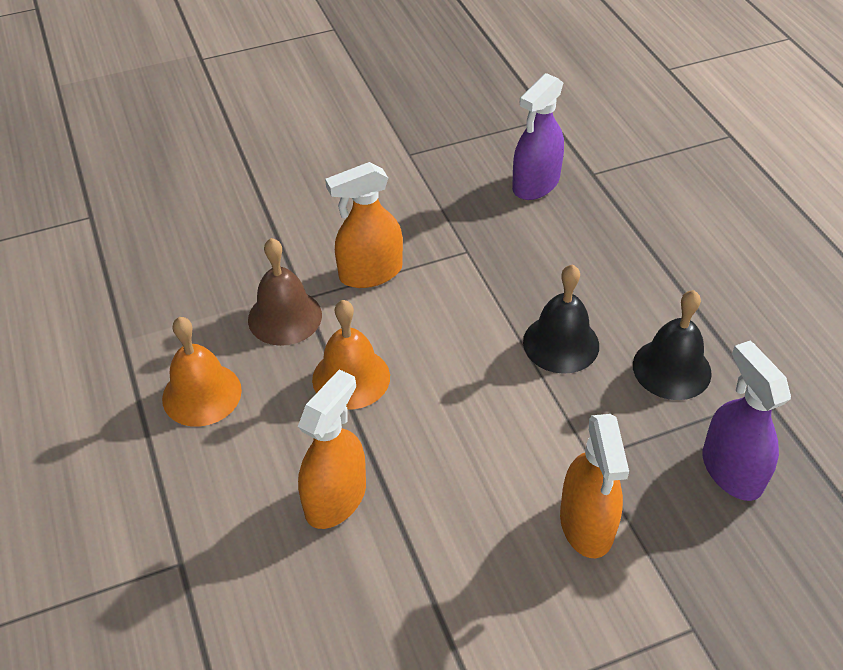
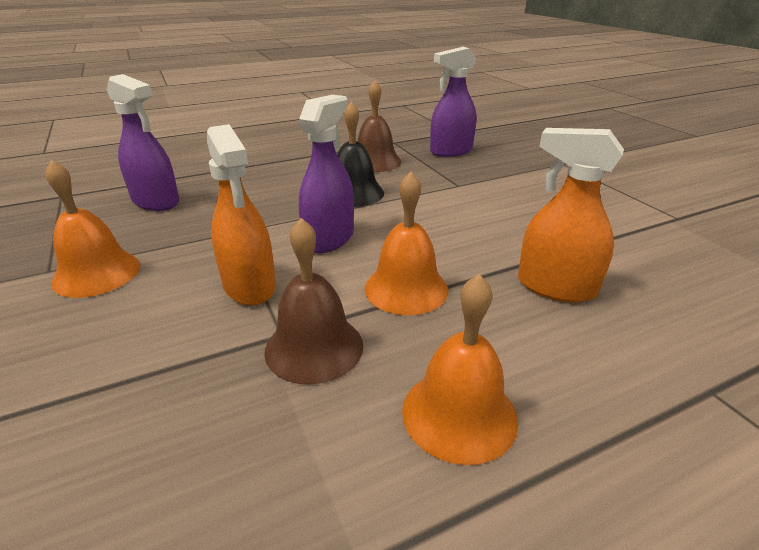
camera: 95 degrees left, 15 degrees down
orange spray bottle [560,414,629,558] -> none
black bell [633,290,712,400] -> brown bell [358,80,402,172]
none -> orange bell [46,160,140,298]
none -> purple spray bottle [299,95,354,253]

